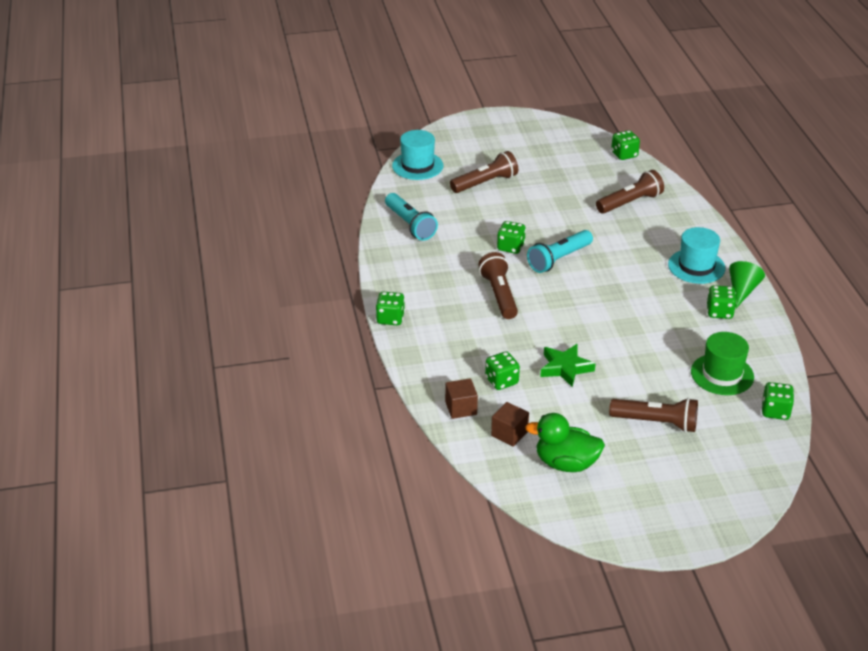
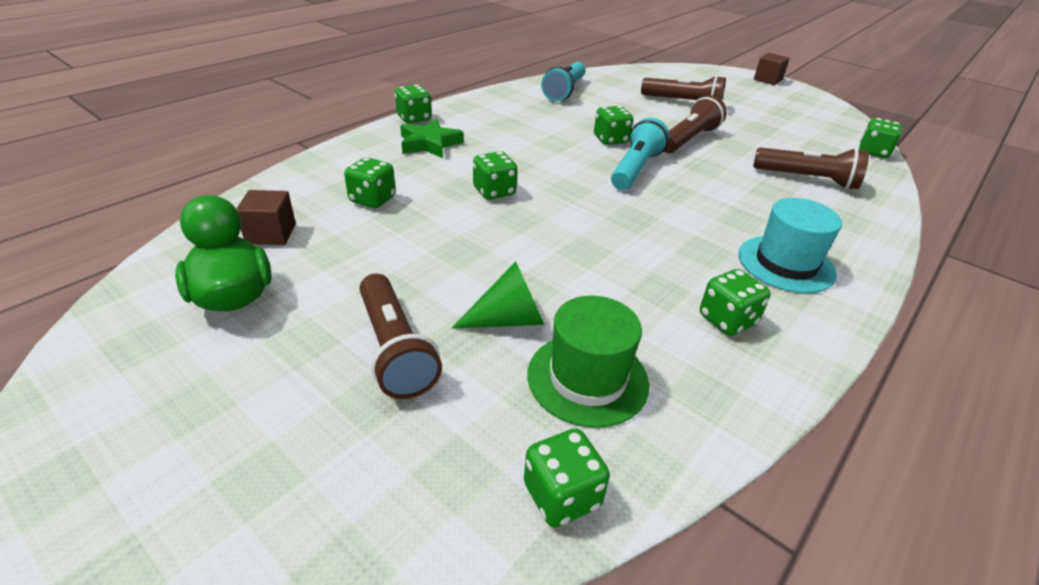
camera: 50 degrees right, 0 degrees up
turquoise hat [392,130,443,180] -> none
brown cube [445,378,478,419] -> brown cube moved to [754,53,790,85]
brown flashlight [478,252,518,319] -> brown flashlight moved to [663,95,727,153]
turquoise flashlight [527,230,593,273] -> turquoise flashlight turned 105 degrees clockwise [611,117,669,190]
green star [540,344,596,387] -> green star moved to [400,119,464,158]
green cone [729,261,765,308] -> green cone moved to [452,261,544,329]
none -> green dice [473,151,517,200]

